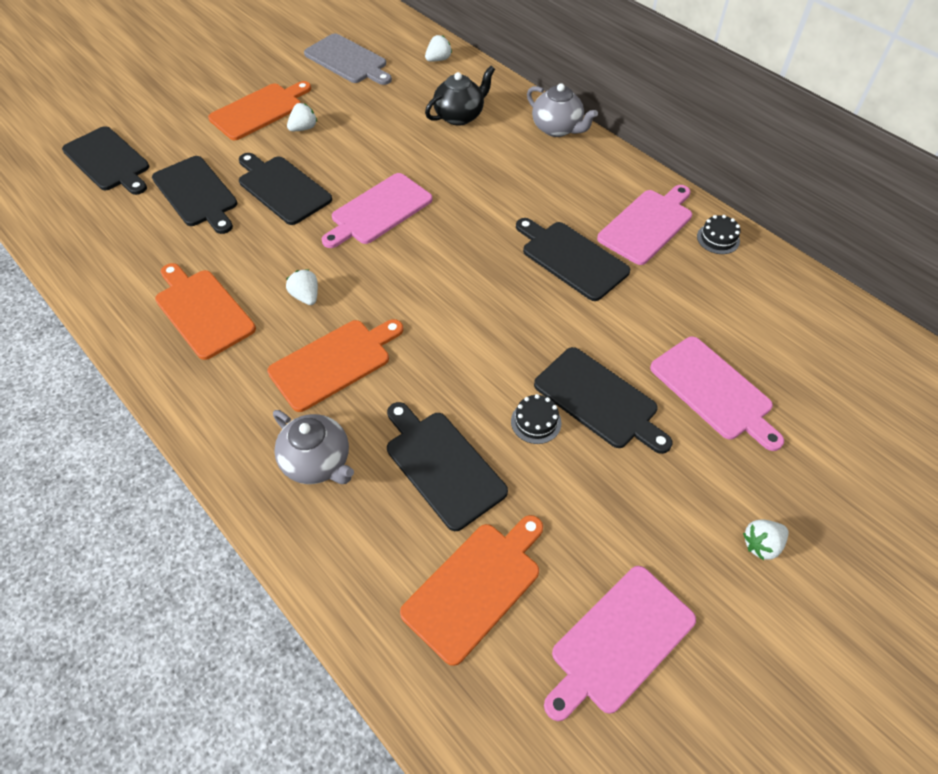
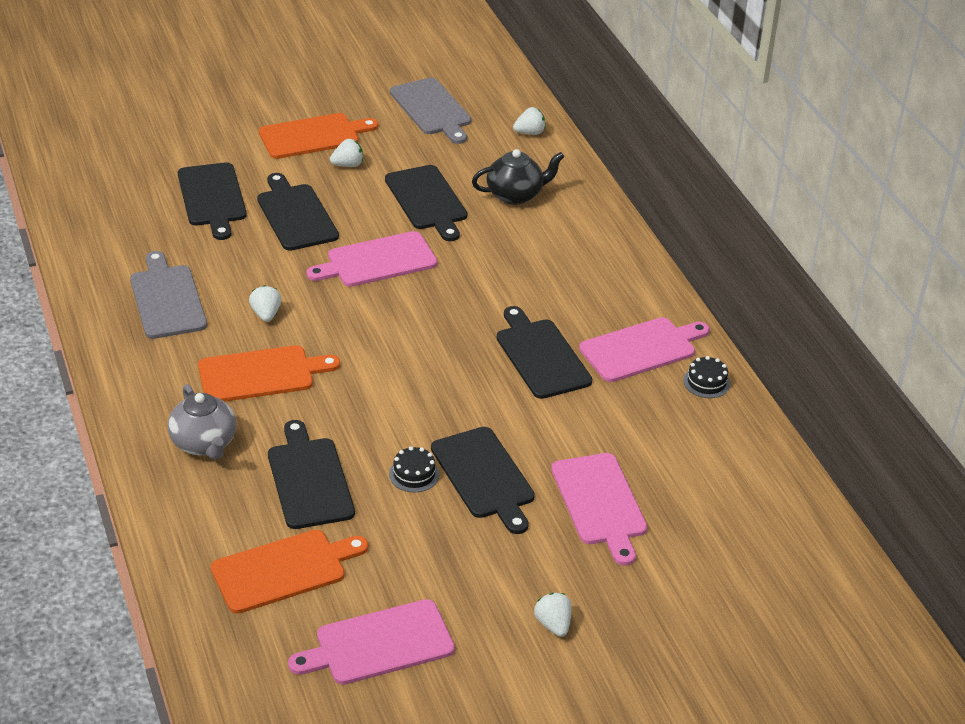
camera: 20 degrees right, 15 degrees down
black cutting board [62,126,149,195] -> black cutting board moved to [385,165,467,241]
orange cutting board [155,263,256,360] -> grey cutting board [130,251,207,339]
grey teapot [527,83,598,137] -> none
white strawberry [743,519,789,560] -> white strawberry turned 75 degrees clockwise [534,593,572,637]

